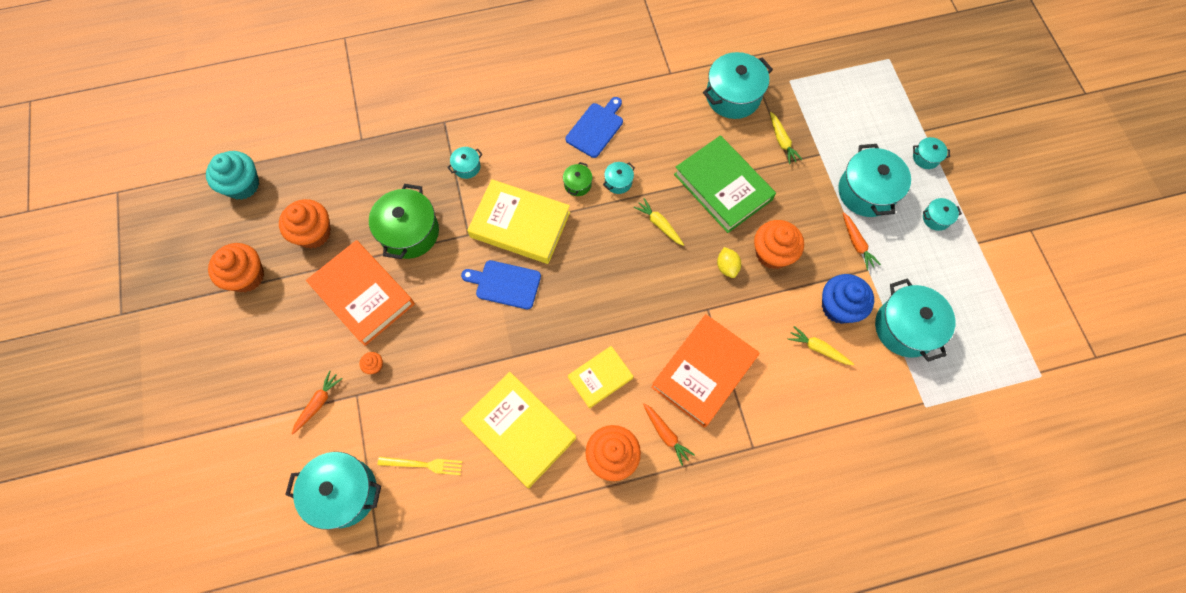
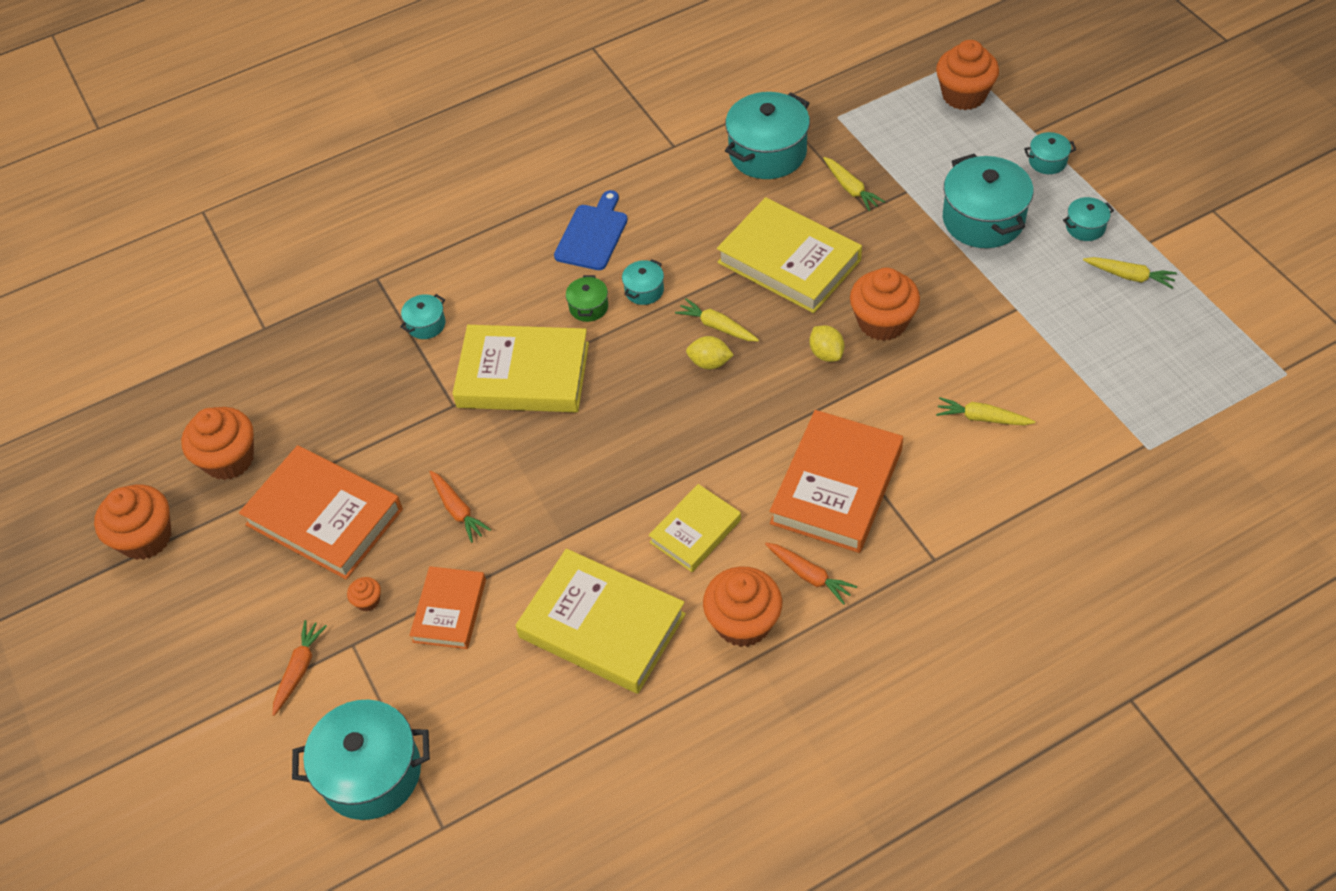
camera: 10 degrees left, 15 degrees down
turquoise cupcake [206,151,259,200] -> none
green pot [369,184,439,259] -> none
yellow fork [378,457,463,475] -> none
blue cutting board [461,260,541,309] -> none
green book [674,135,776,233] -> yellow book [717,197,862,313]
blue cupcake [822,274,874,324] -> none
orange carrot [843,212,881,270] -> orange carrot moved to [429,471,491,543]
turquoise pot [875,279,955,362] -> none
none -> orange book [409,566,486,649]
none -> yellow lemon [686,336,734,369]
none -> orange cupcake [936,40,999,110]
none -> yellow carrot [1083,257,1177,289]

